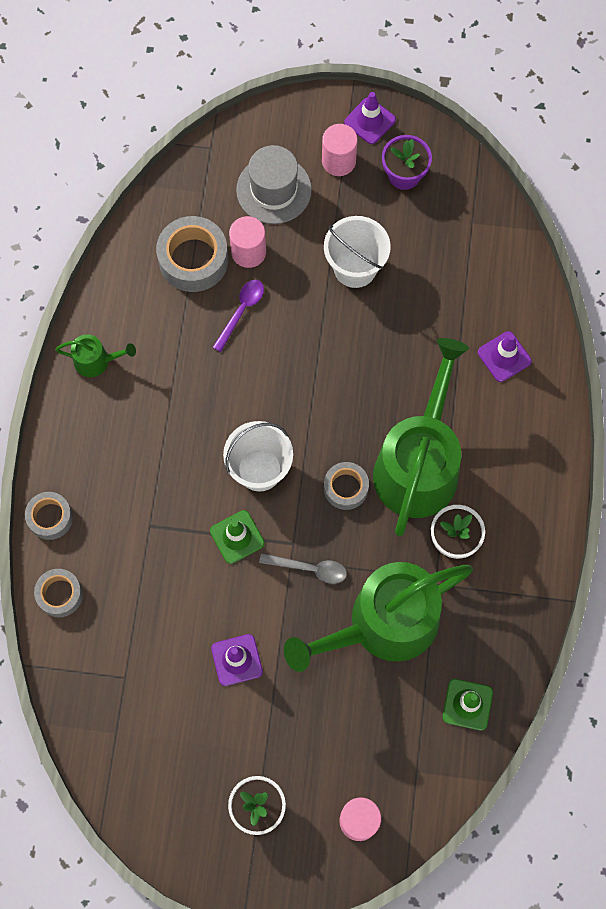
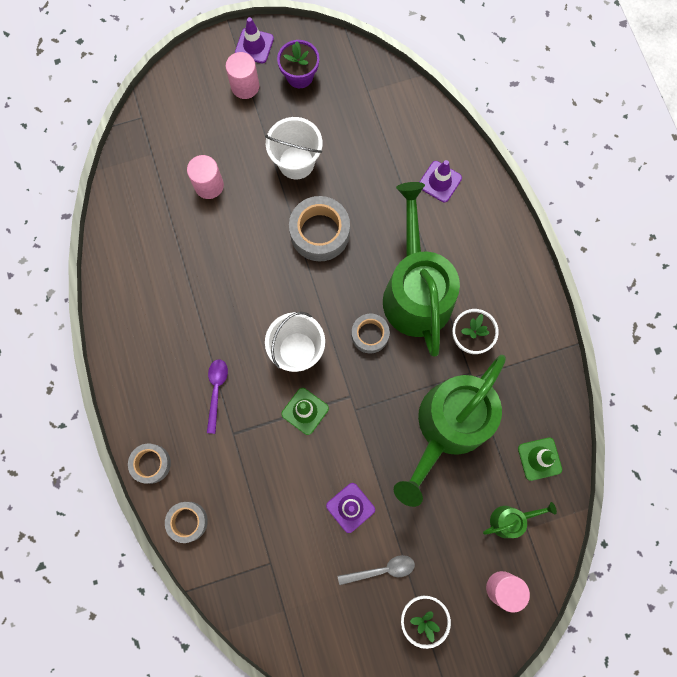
camera: 25 degrees left, 5 degrees up
green watering can [55,334,136,377] -> green watering can moved to [483,502,557,538]
grey tape [156,216,228,292] -> grey tape moved to [289,196,350,261]
purple spoon [212,280,264,352] -> purple spoon moved to [207,359,228,434]
grey hat [236,145,312,224] -> none
grey spoon [259,553,347,584] -> grey spoon moved to [338,555,415,585]

